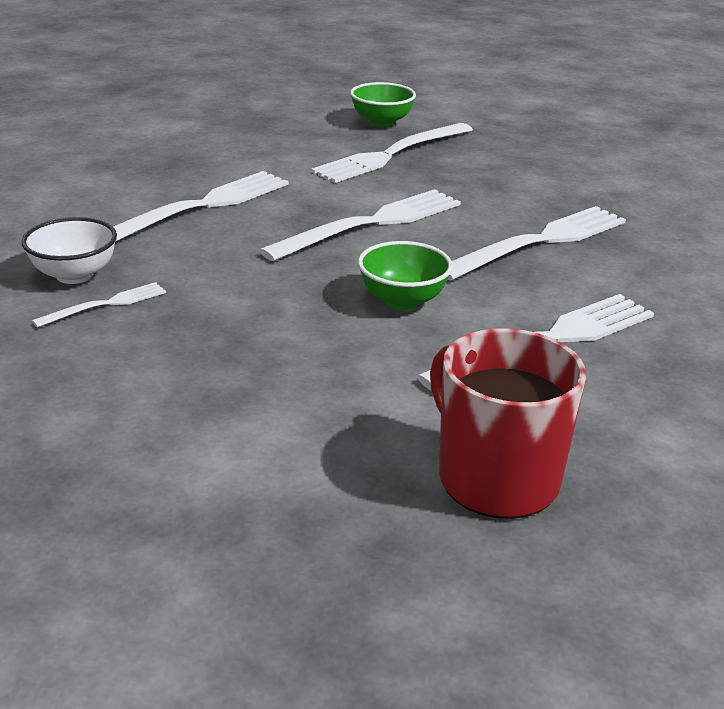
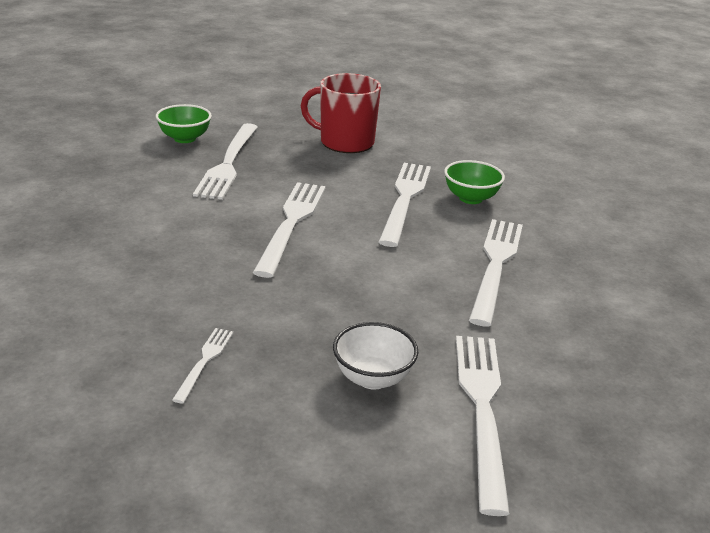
camera: 40 degrees left, 0 degrees up
white bowl [22,217,117,284] -> white bowl moved to [333,322,418,389]
white fork [113,171,289,242] -> white fork moved to [456,336,510,516]
green bowl [358,241,453,310] -> green bowl moved to [444,160,505,204]
red mug [430,328,586,519] -> red mug moved to [301,73,381,153]

